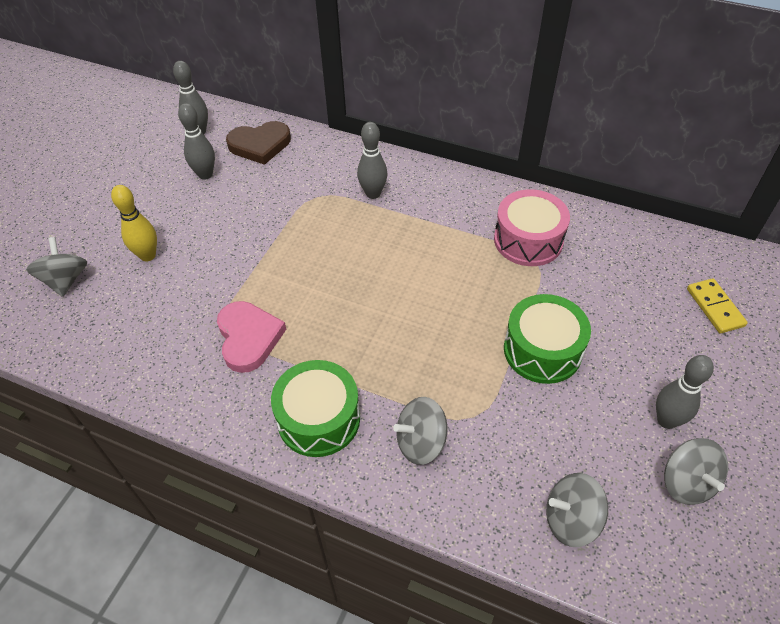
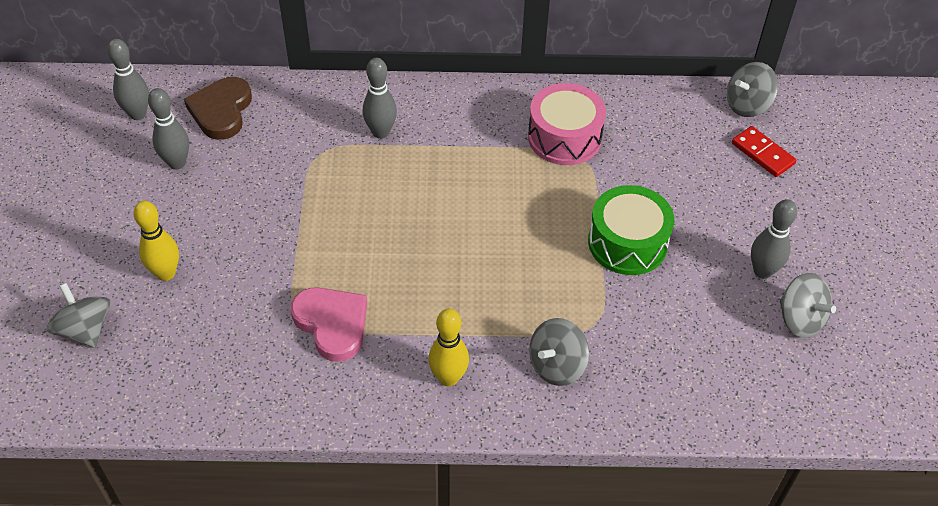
camera: 25 degrees left, 0 degrees up
brown heart [226,121,291,165] -> brown heart turned 135 degrees clockwise [184,77,252,140]
green drum [271,360,360,457] -> yellow bowling pin [429,309,469,386]
grey spinning top [546,473,608,547] -> grey spinning top moved to [727,62,778,117]
yellow domino [687,278,748,333] -> red domino [732,126,796,177]

